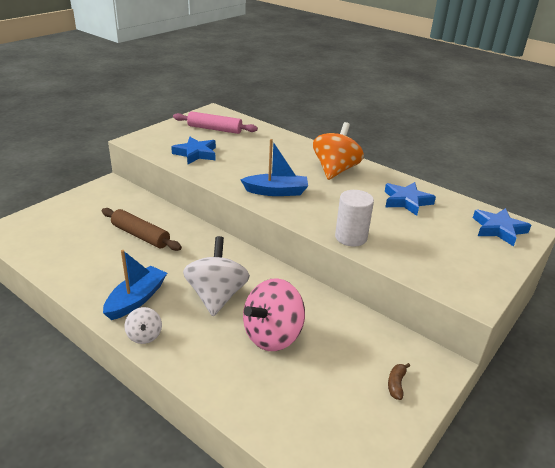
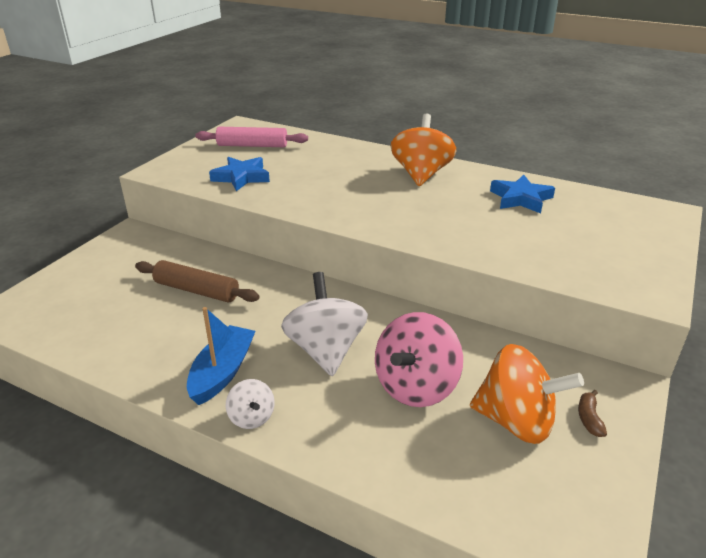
camera: 10 degrees left, 0 degrees up
blue boat [240,139,308,196] -> none
white cylinder [335,190,374,246] -> none
blue star [473,208,531,246] -> none
none -> orange spinning top [470,344,584,444]

